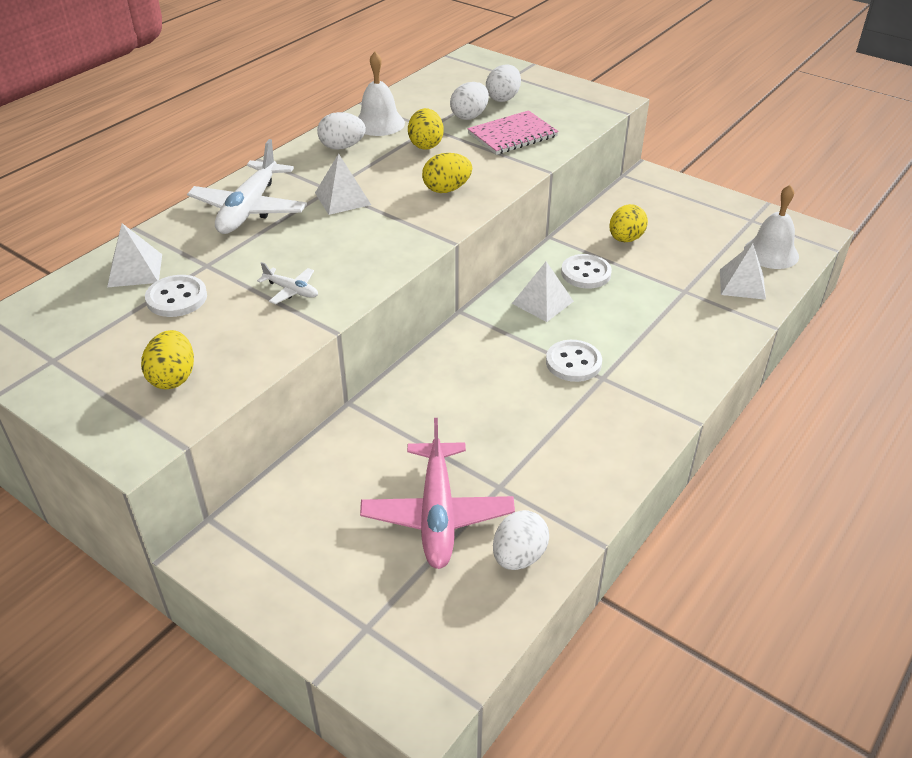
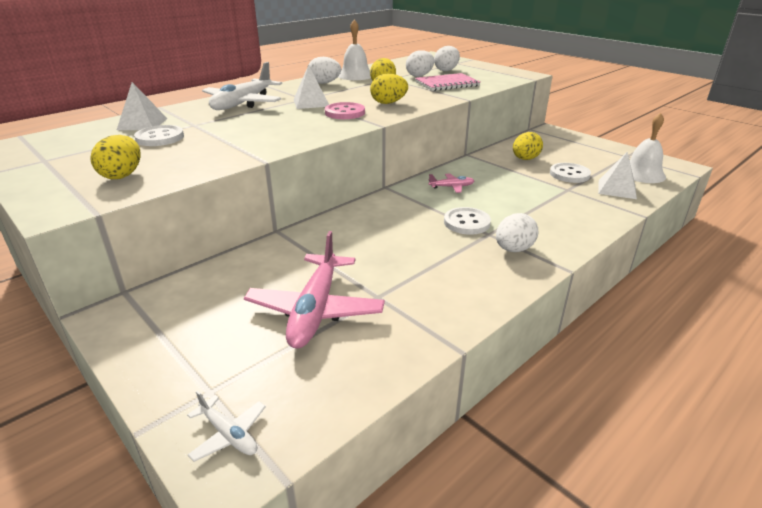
camera: 10 degrees right, 10 degrees down
white plane [257,262,318,304] -> white plane moved to [187,391,266,462]
white egg [493,510,549,570] -> white egg moved to [496,213,539,252]
white pyramid [512,261,574,322] -> pink plane [428,174,474,193]
white button [561,254,612,288] -> white button moved to [550,163,591,183]
none -> pink button [325,102,365,119]

